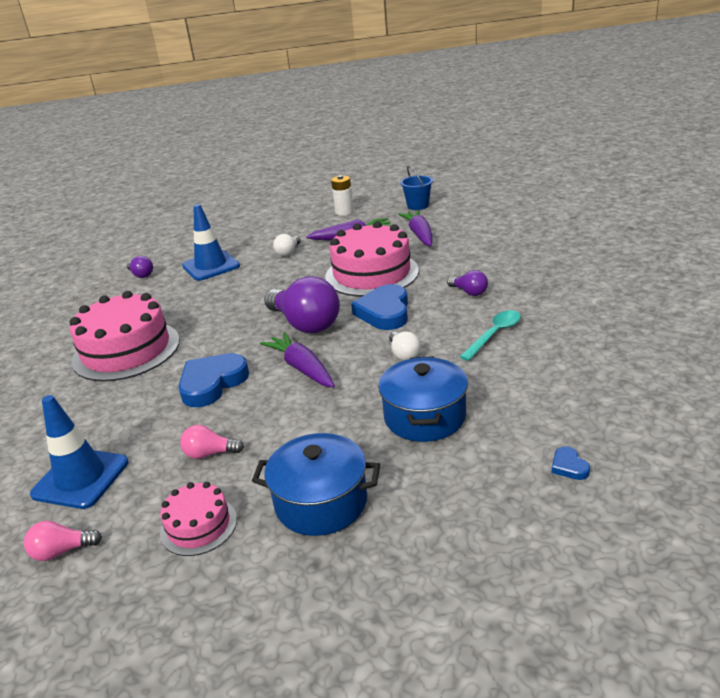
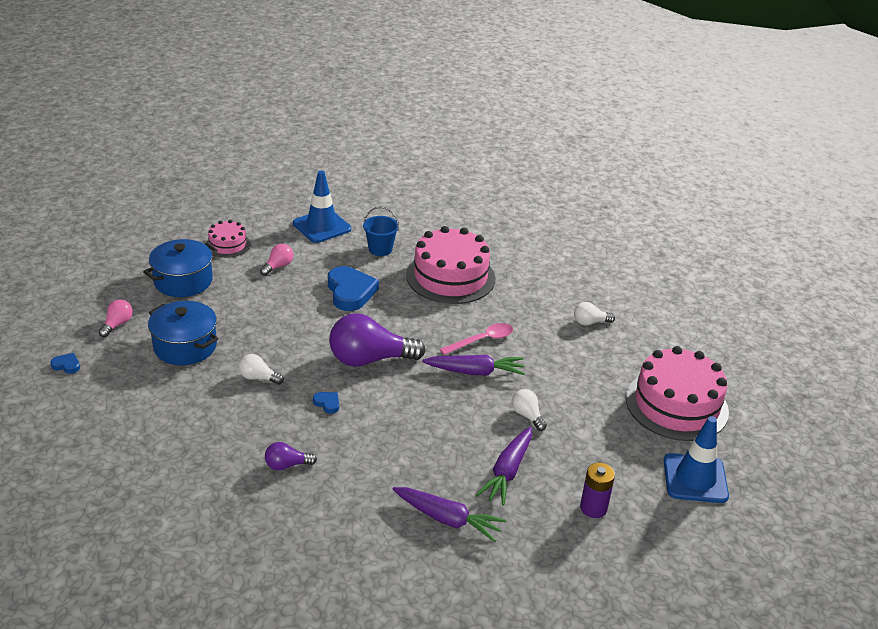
camera: 120 degrees right, 5 degrees up
pink light bulb [24,521,102,561] -> pink light bulb moved to [99,299,133,337]
purple light bulb [127,256,153,278] -> white light bulb [574,302,615,326]
blue traffic cone [182,204,240,281] -> blue traffic cone moved to [664,416,729,503]
purple carrot [260,332,334,387] -> purple carrot moved to [422,355,525,376]
pink cake [325,221,419,297] -> pink cake moved to [626,346,729,441]
white battery [331,175,354,216] -> purple battery [580,463,615,518]
blue heart [351,284,408,330] -> blue heart [313,392,339,414], size x0.44
blue bucket [400,166,433,210] -> blue bucket moved to [363,207,399,256]
turquoise spoon [460,310,521,361] -> none
none -> pink spoon [440,323,513,355]

